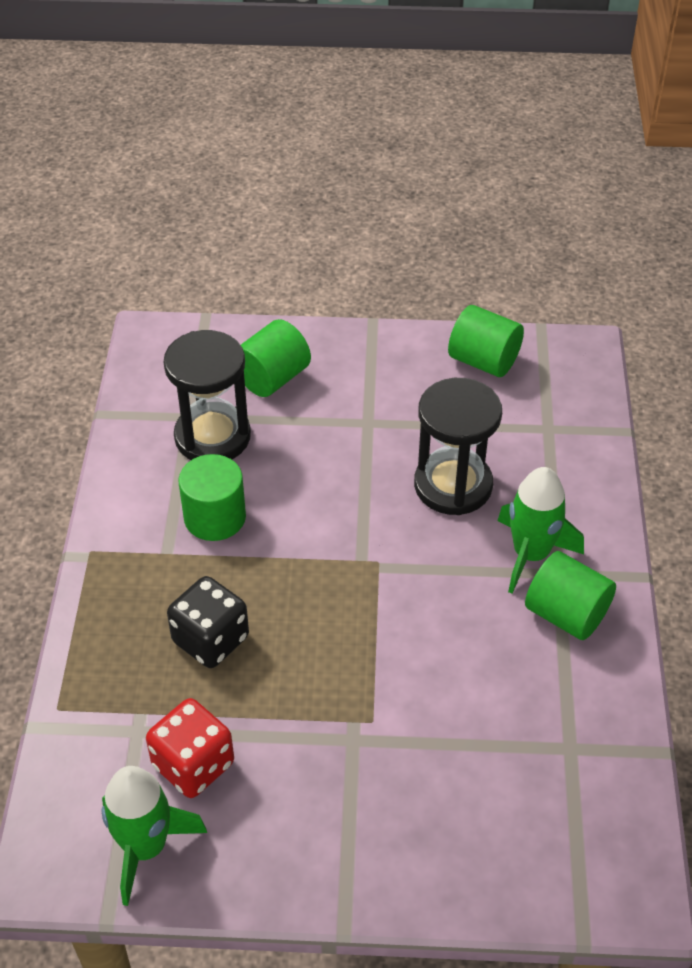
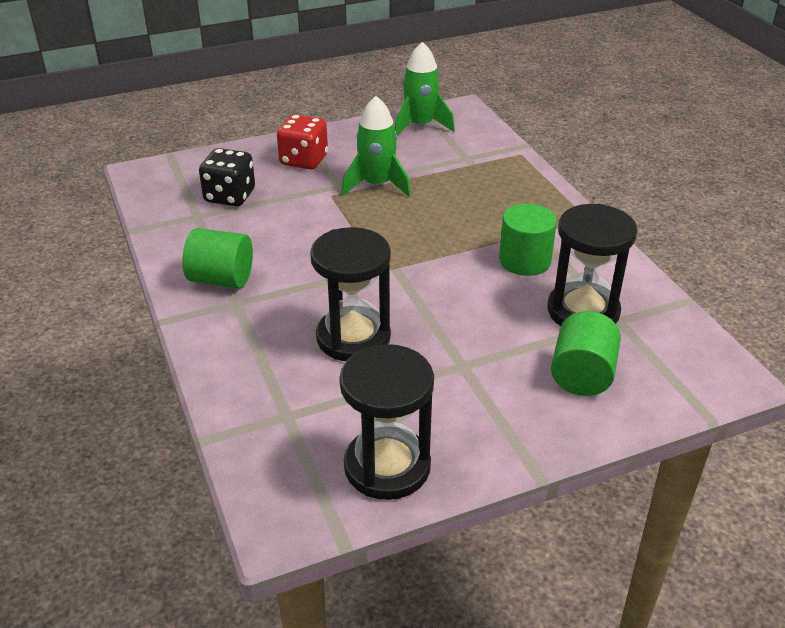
camera: 155 degrees right, 10 degrees down
red dice [146,698,234,798] -> red dice moved to [277,114,328,170]
black dice [167,576,249,668] -> black dice moved to [199,148,255,206]
green cylinder [448,305,524,377] -> black hourglass [339,344,434,500]
green rocket [498,467,584,594] -> green rocket moved to [341,96,411,197]

